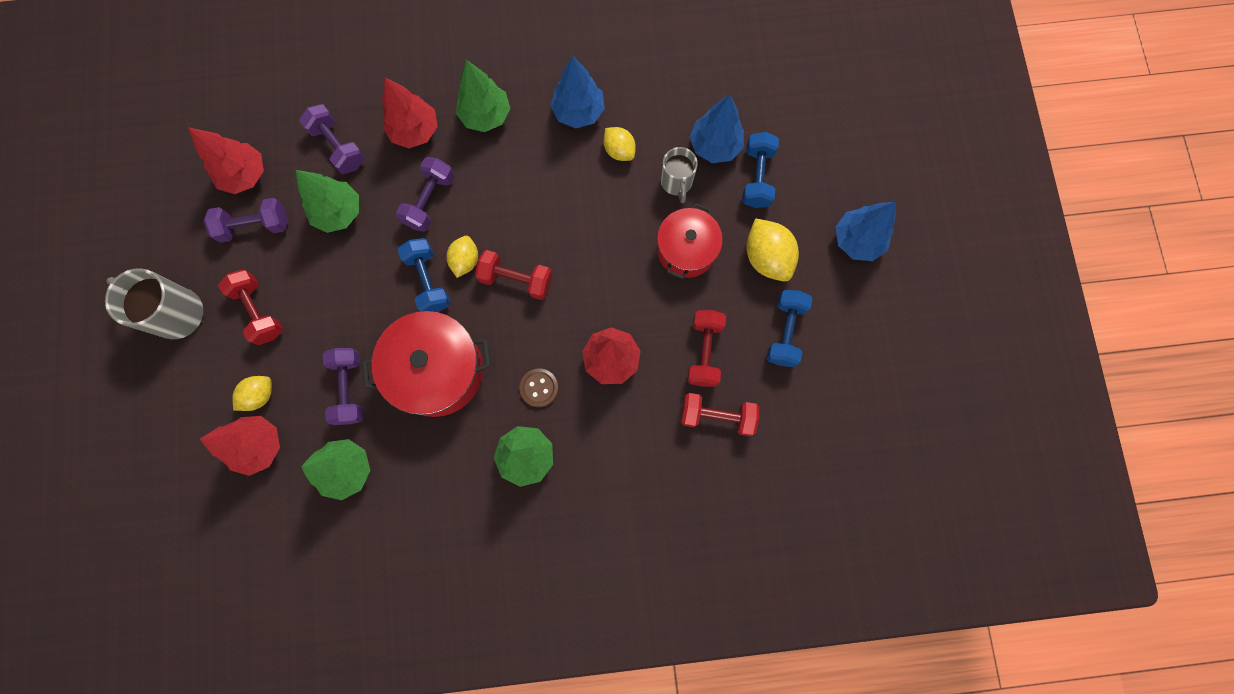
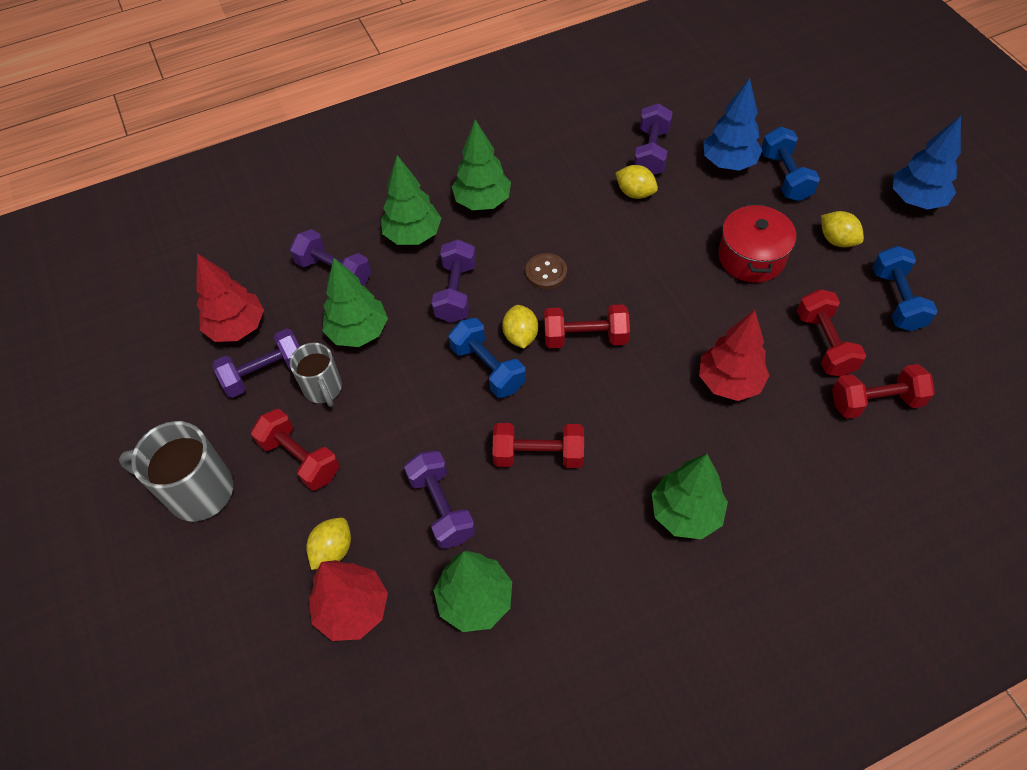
camera: 15 degrees left, 20 degrees down
red pot [362,311,491,417] -> red dumbbell [492,423,584,468]
red tree [382,78,437,148] -> green tree [381,155,441,245]
brown button [519,368,558,407] -> brown button moved to [525,253,567,289]
blue tree [550,56,605,128] -> none
grey mug [661,147,698,203] -> grey mug moved to [290,343,342,407]
yellow lemon [746,218,799,281] -> yellow lemon [821,211,864,247], size x0.63
none -> purple dumbbell [634,103,672,175]

